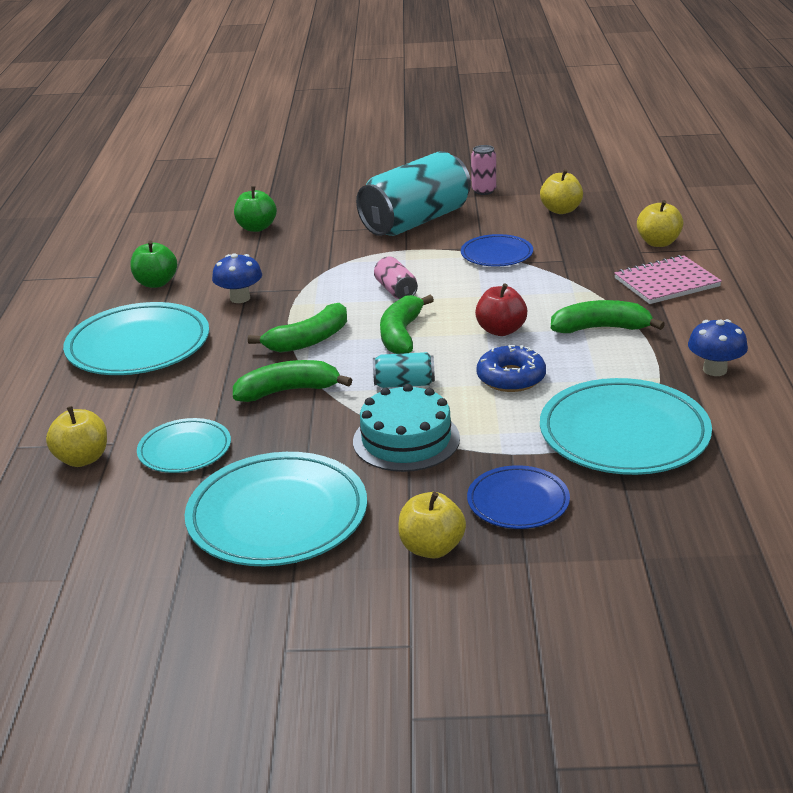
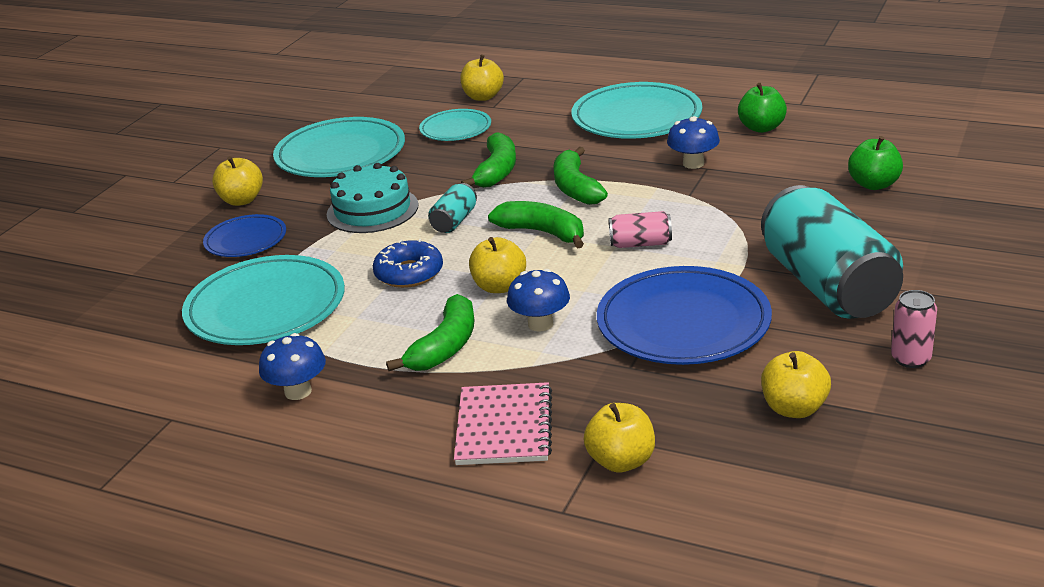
camera: 115 degrees right, 0 degrees up
blue plate [461,234,533,267] -> blue plate [597,266,772,365], size x1.78
red apple [475,283,527,336] -> yellow apple [469,237,526,293]
none -> blue mushroom [507,269,570,332]

